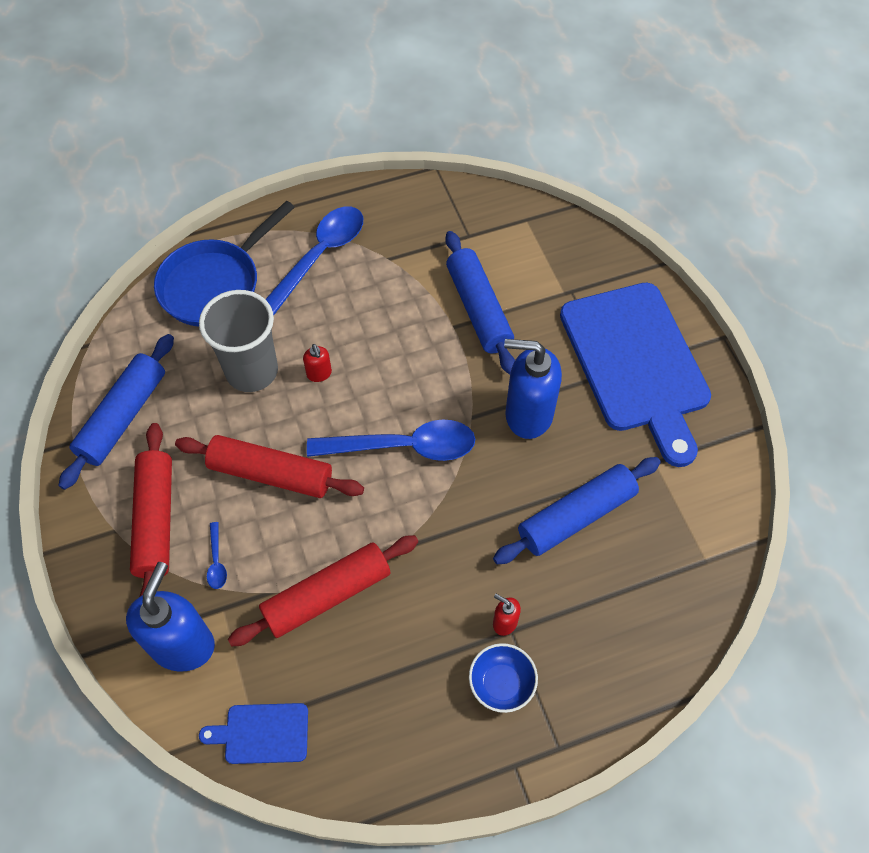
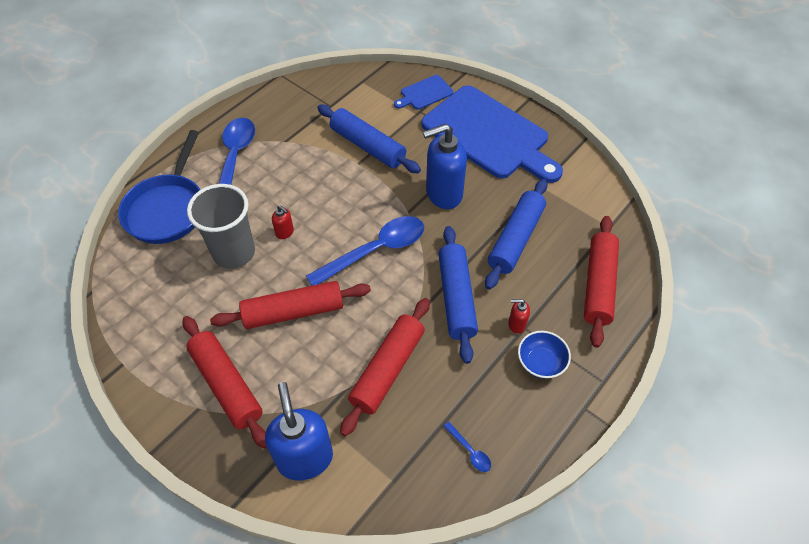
camera: 30 degrees left, 5 degrees down
blue rolling pin [58,334,174,490] -> blue rolling pin moved to [438,226,478,364]
blue cutting board [199,703,308,764] -> blue cutting board moved to [394,75,454,110]
blue spoon [207,522,227,589] -> blue spoon moved to [444,422,491,472]
none -> red rolling pin [584,216,619,348]

